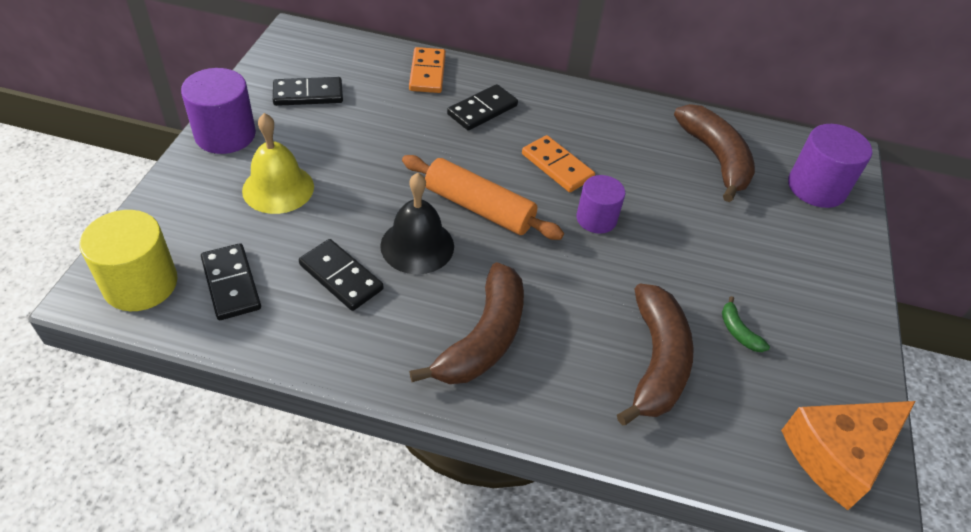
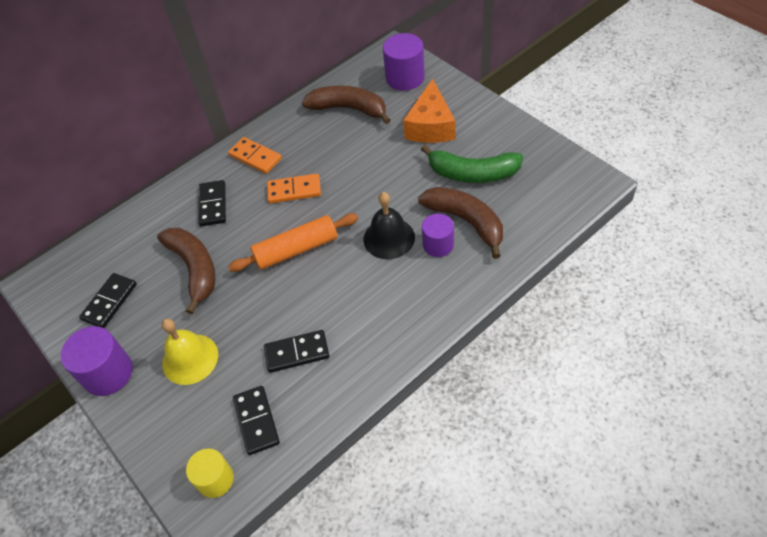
camera: 45 degrees left, 5 degrees up
yellow cylinder [80,210,178,311] -> yellow cylinder [186,449,234,498], size x0.66
black domino [201,243,261,320] -> black domino turned 60 degrees clockwise [233,386,280,455]
black bell [380,173,454,274] -> black bell moved to [364,192,415,259]
orange domino [409,47,446,93] -> orange domino moved to [228,137,282,174]
brown banana [409,262,524,384] -> brown banana moved to [157,228,215,314]
purple cylinder [576,175,625,234] -> purple cylinder moved to [422,214,454,257]
green banana [722,296,770,352] -> green banana [421,145,523,183], size x2.37
orange cheese [781,401,915,510] -> orange cheese moved to [403,78,455,143]

